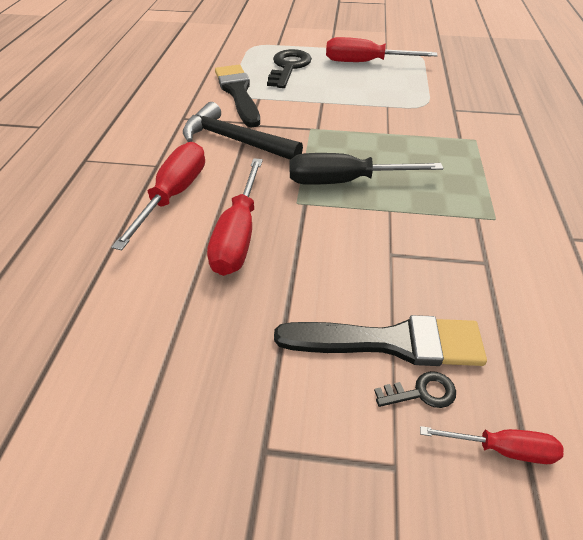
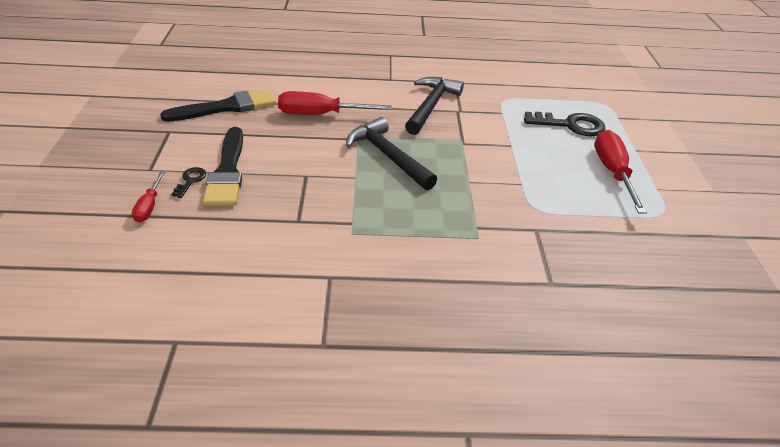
camera: 80 degrees right, 5 degrees down
red screwdriver [112,142,205,251] -> none
black brush [215,65,260,127] -> black brush moved to [160,89,276,122]
black screwdriver [289,153,443,185] -> black hammer [346,117,437,190]
black key [374,371,456,408] -> black key turned 150 degrees counterclockwise [171,167,206,198]

